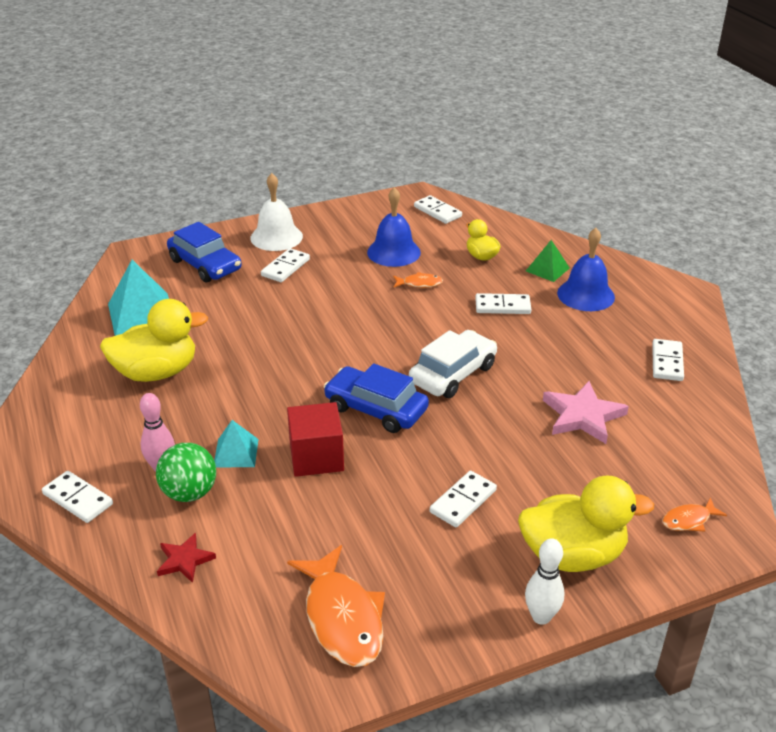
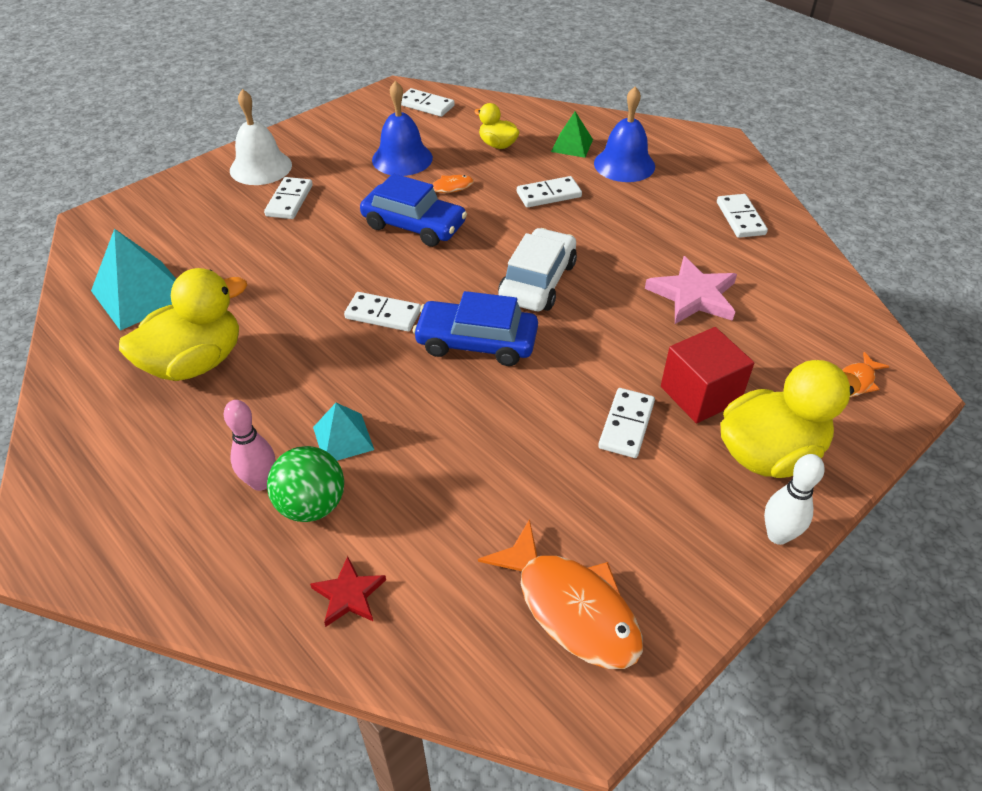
camera: 20 degrees left, 10 degrees up
white domino [42,471,113,523] -> white domino moved to [344,292,421,332]
blue car [167,222,242,282] -> blue car moved to [360,173,467,247]
red cube [287,402,344,477] -> red cube moved to [661,327,754,423]

